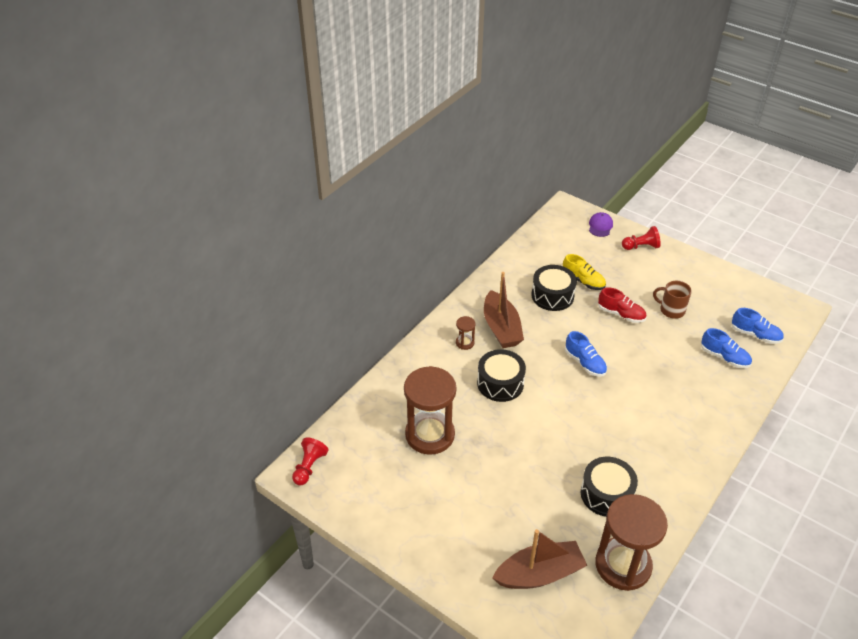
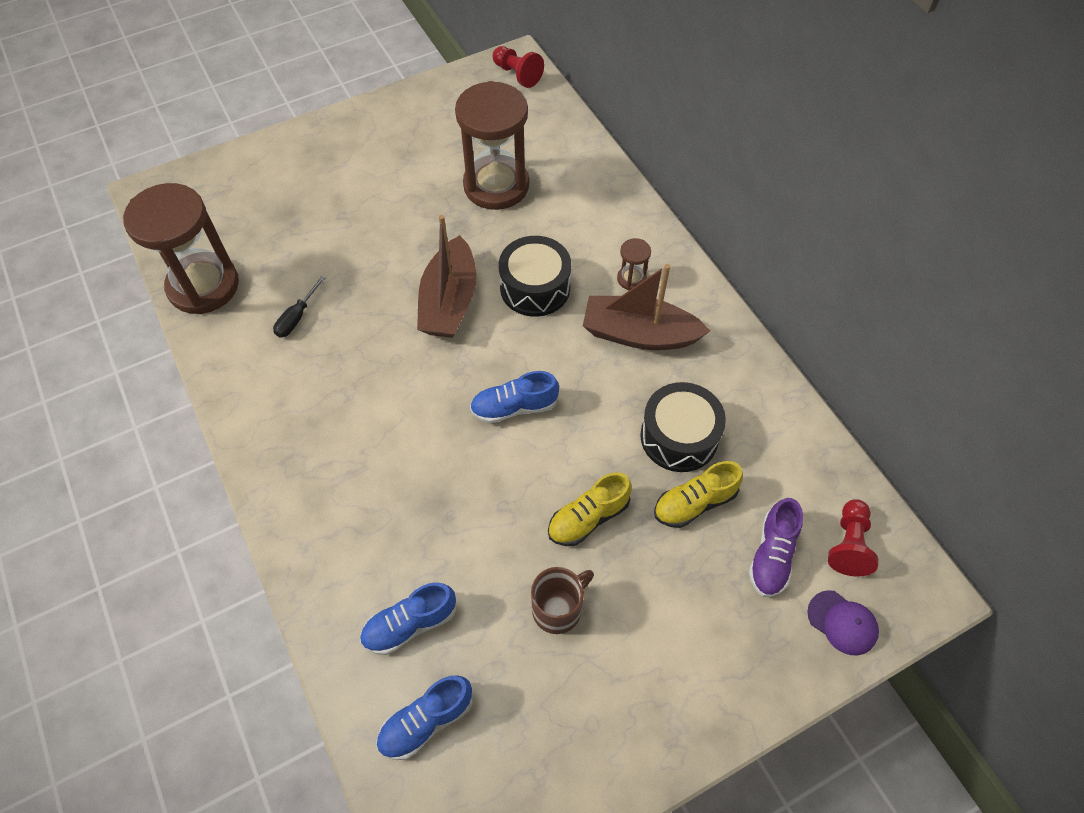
camera: 115 degrees right, 15 degrees up
brown boat [493,529,587,589] -> brown boat moved to [417,215,477,338]
black drum [581,457,638,517] -> black screwdriver [273,276,325,338]
red shoe [598,287,646,323] -> yellow shoe [548,472,632,546]
red pawn [622,226,661,250] -> red pawn moved to [828,499,878,577]
none -> purple shoe [749,498,803,597]

